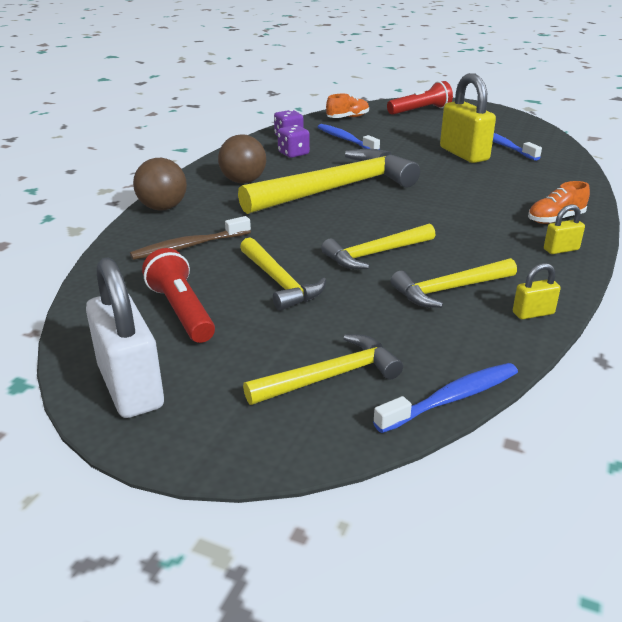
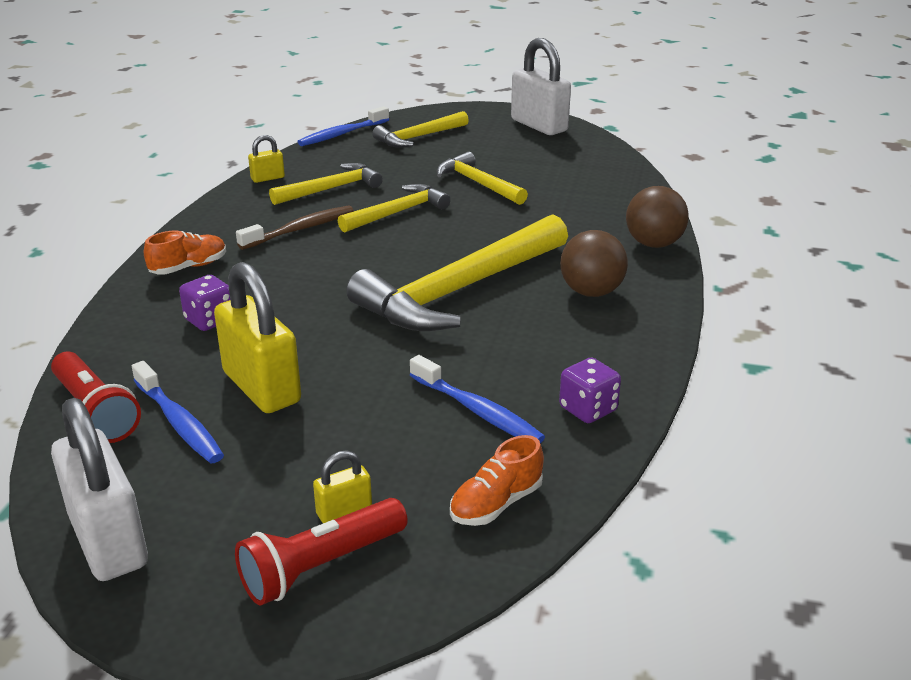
camera: 170 degrees right, 0 degrees up
brown toothbrush [130,216,251,260] -> brown toothbrush moved to [236,205,354,250]
red flashlight [142,248,215,343] -> red flashlight moved to [51,351,141,443]
purple dice [278,125,310,158] -> purple dice moved to [179,275,230,331]
yellow padlock [544,204,585,254] -> yellow padlock moved to [313,450,372,523]
none -> white padlock [51,398,148,581]

